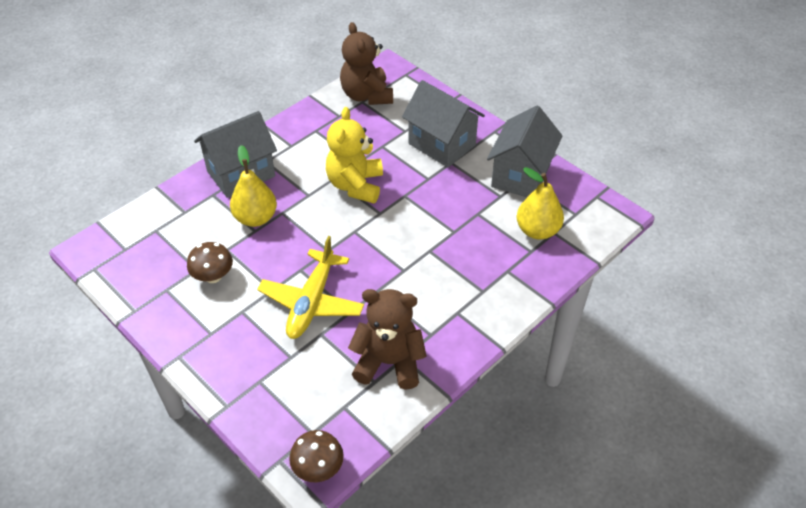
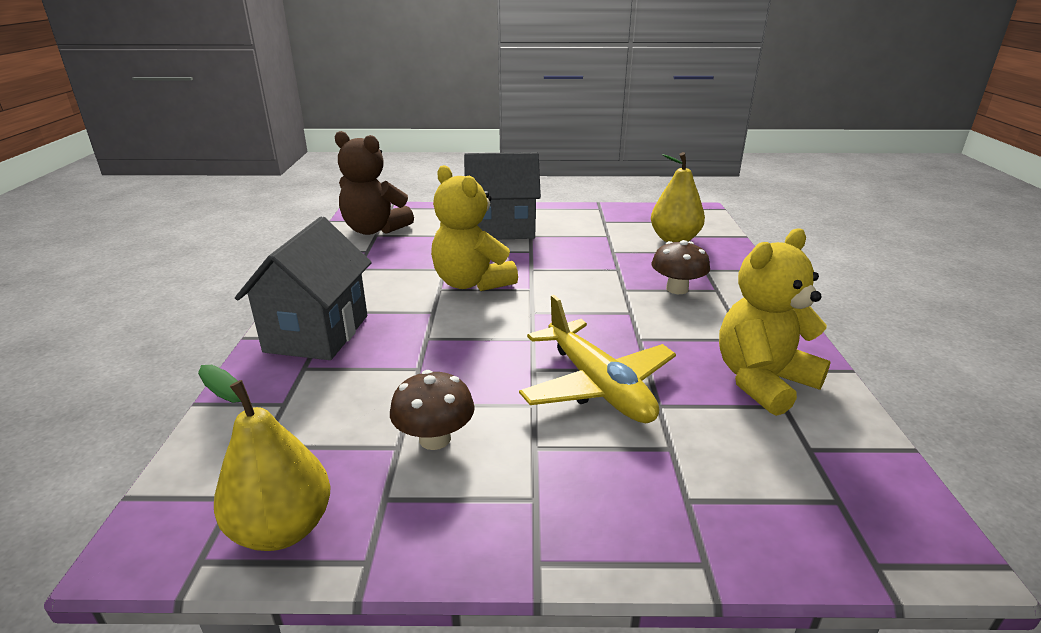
camera: 45 degrees left, 20 degrees down
yellow pear [230,145,277,227] -> yellow pear moved to [198,365,331,551]
brown mushroom [289,430,344,482] -> brown mushroom moved to [652,240,710,294]
brown teddy bear [348,289,427,390] -> yellow teddy bear [719,228,831,416]
grey house [487,106,563,197] -> none

